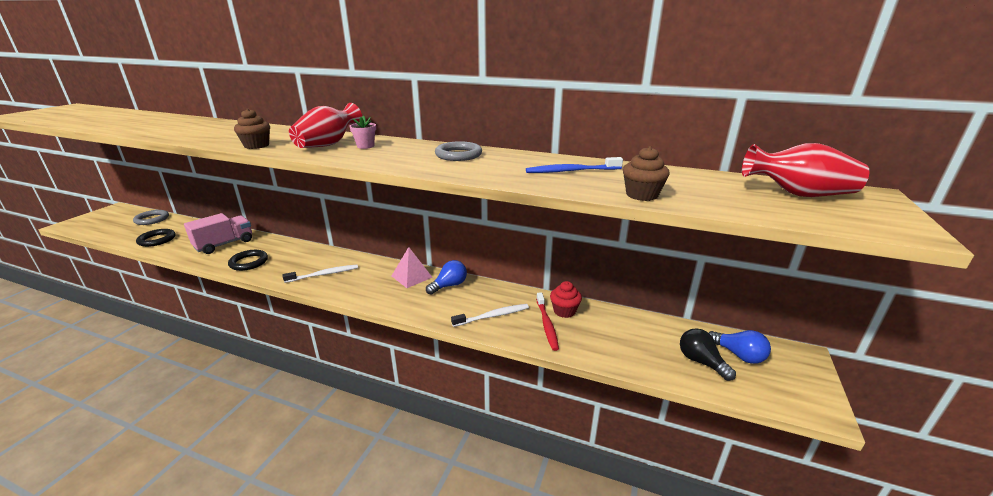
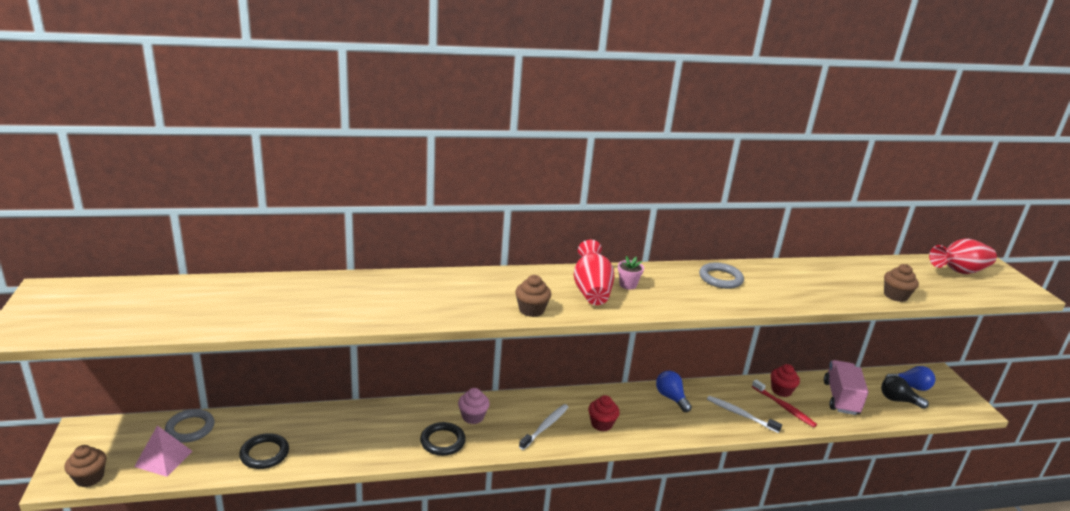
camera: 35 degrees left, 0 degrees up
pink truck [184,213,252,254] -> pink truck moved to [824,360,869,415]
pink pyramid [392,247,433,288] -> pink pyramid moved to [134,425,193,477]
blue light bulb [426,260,467,295] -> blue light bulb turned 45 degrees counterclockwise [656,371,692,412]
white toothbrush [451,304,529,327] -> white toothbrush turned 90 degrees counterclockwise [707,396,782,433]
blue toothbrush [526,157,623,173] -> none
none -> brown cupcake [64,445,107,487]
none -> pink cupcake [458,388,490,424]
none -> red cupcake [588,395,620,431]

